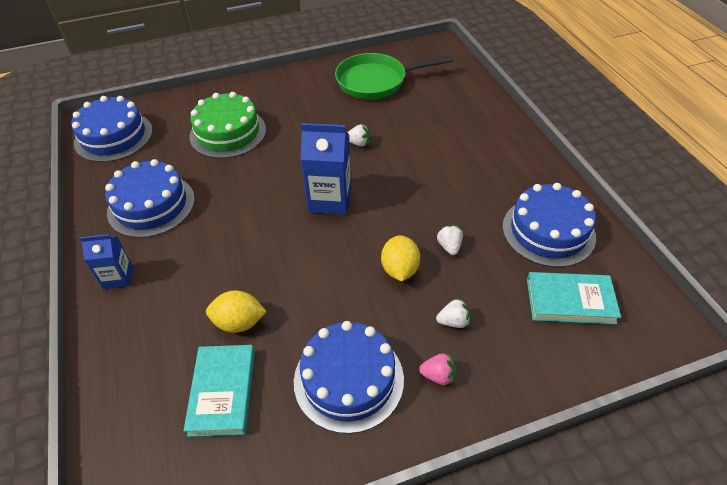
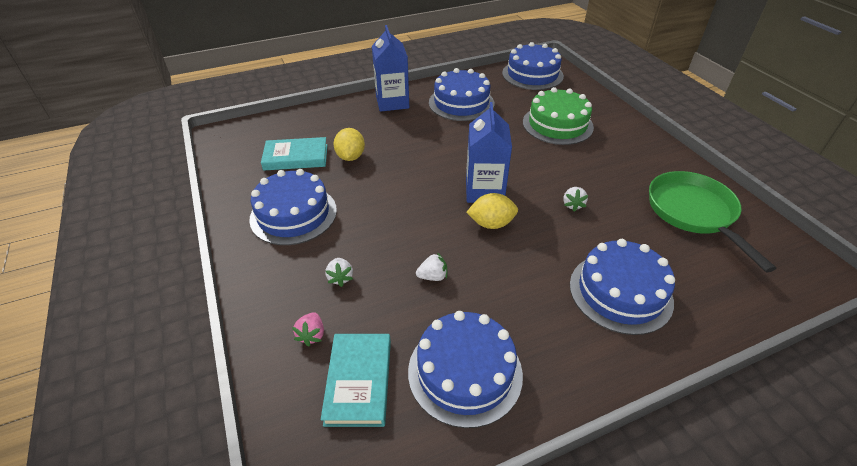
camera: 85 degrees right, 5 degrees down
blue carton [80,234,133,289] -> blue carton [372,25,409,112], size x1.65
yellow lemon [381,235,420,281] -> yellow lemon moved to [466,193,518,229]
pink strawberry [419,352,455,386] -> pink strawberry moved to [292,312,324,346]
none -> blue cake [570,239,675,335]

